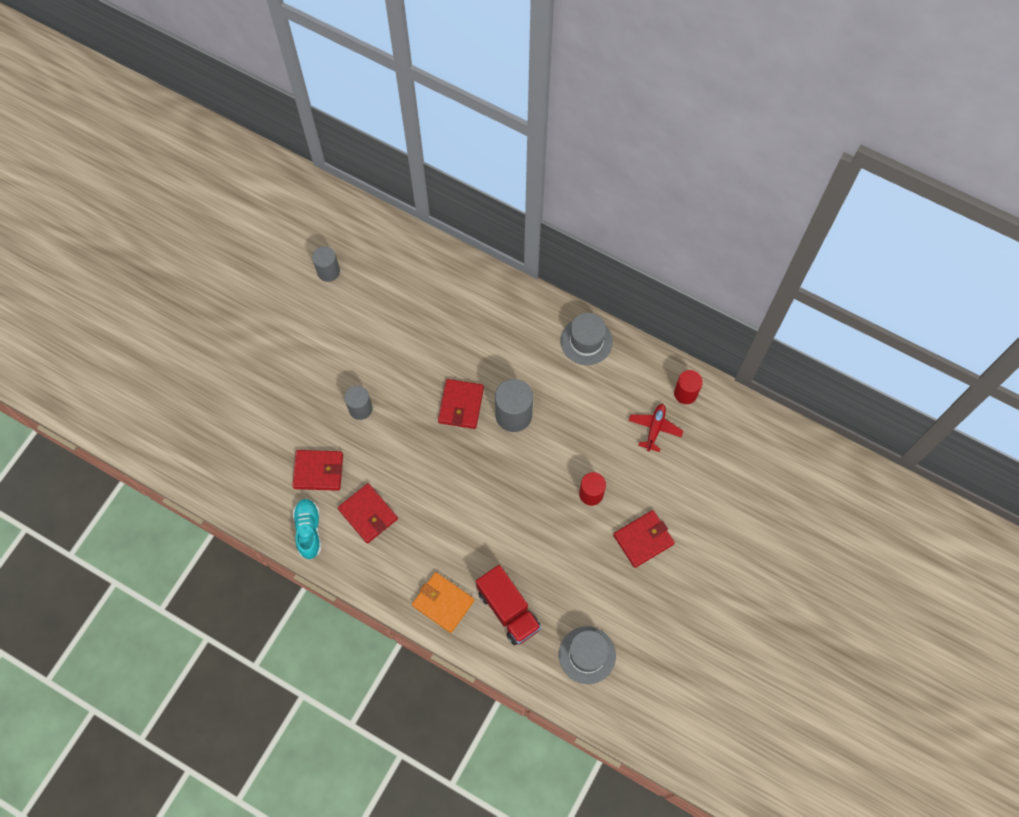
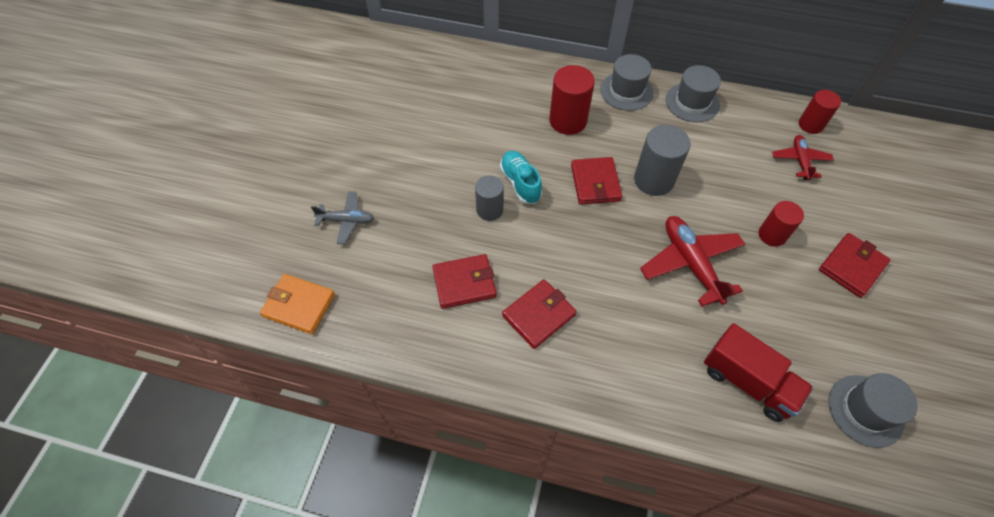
camera: 15 degrees left, 10 degrees down
turquoise shoe [293,499,321,559] -> turquoise shoe moved to [500,151,542,204]
grey cylinder [312,246,340,282] -> none
red wallet [338,483,398,543] -> red wallet turned 75 degrees counterclockwise [502,279,577,349]
orange wallet [412,572,474,633] -> orange wallet moved to [260,274,335,334]
none -> grey plane [311,191,374,244]
none -> red cylinder [549,65,595,135]
none -> grey hat [600,54,654,111]
none -> red plane [640,216,745,307]

